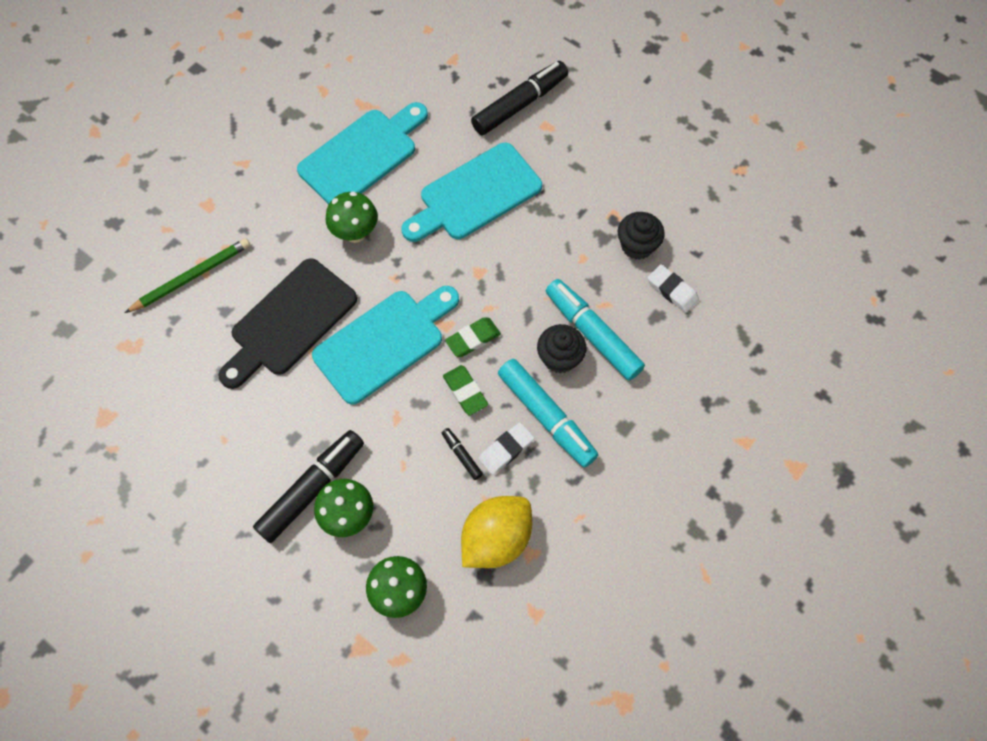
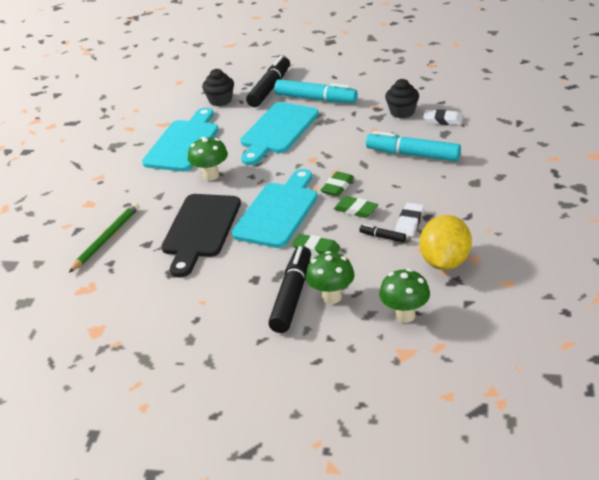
camera: 25 degrees left, 30 degrees down
turquoise marker [498,359,598,467] -> turquoise marker moved to [274,79,358,103]
black cupcake [537,324,586,373] -> black cupcake moved to [202,69,234,106]
none -> green eraser [292,234,340,256]

